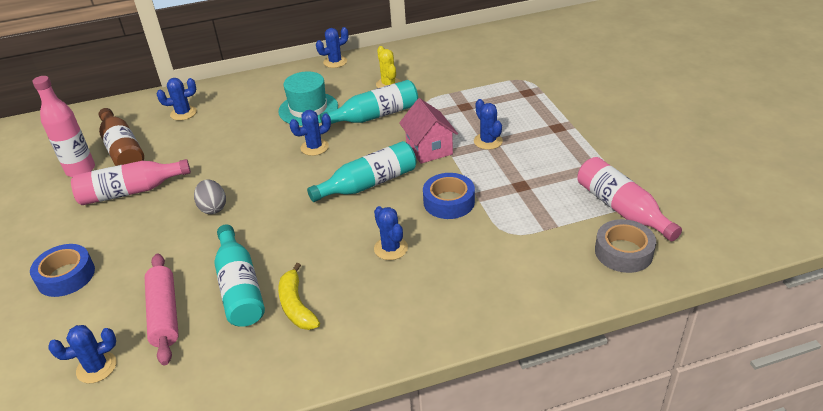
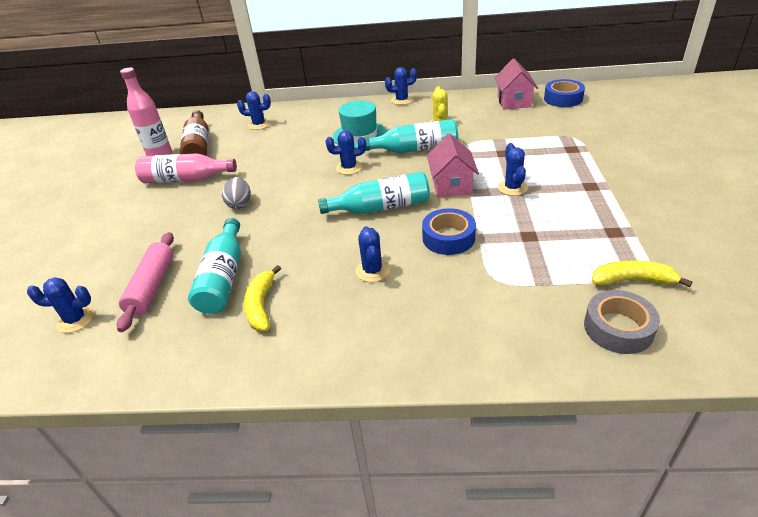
camera: 20 degrees right, 0 degrees up
blue tape [30,244,95,297] -> blue tape moved to [544,79,585,107]
pink bottle [577,157,682,241] -> yellow banana [592,260,693,288]
none -> pink house [494,59,538,110]

